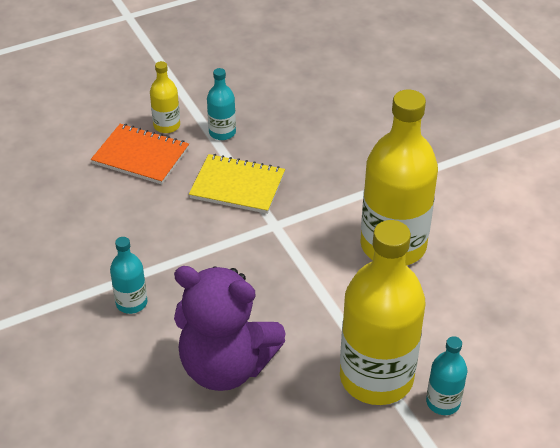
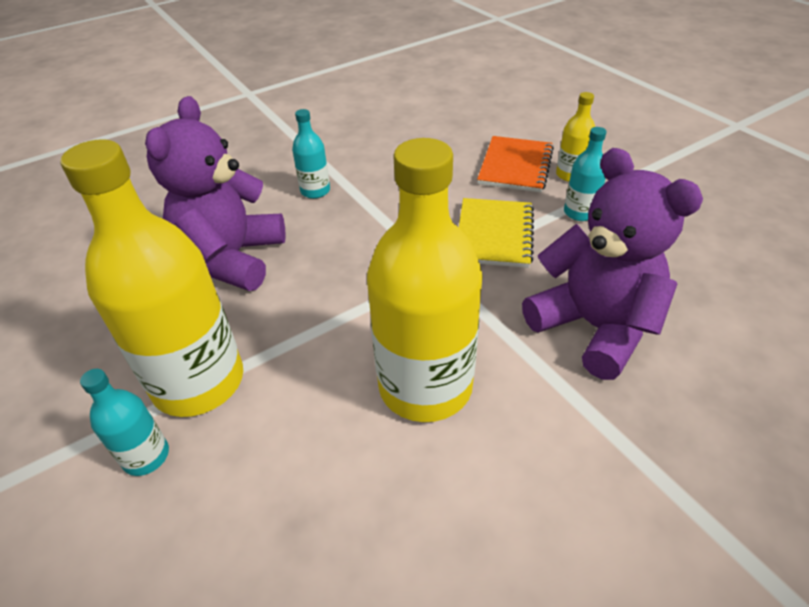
camera: 85 degrees right, 0 degrees up
none -> purple teddy bear [522,148,703,380]

